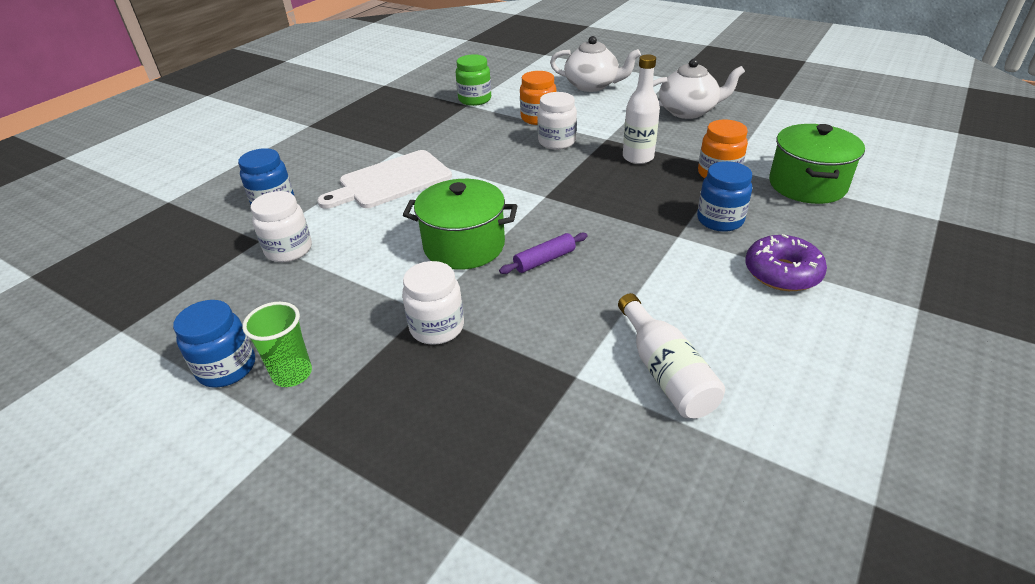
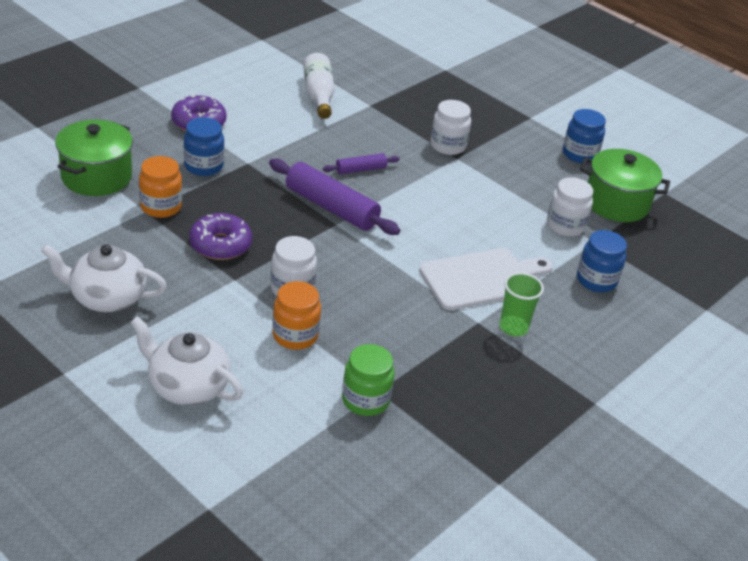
camera: 175 degrees left, 0 degrees up
green cup [242,302,312,387] -> green cup moved to [499,272,544,336]
green pot [403,179,517,270] -> green pot moved to [580,149,670,222]
white bottle [623,54,660,164] -> purple donut [189,213,252,260]
none -> purple rolling pin [269,159,400,235]

